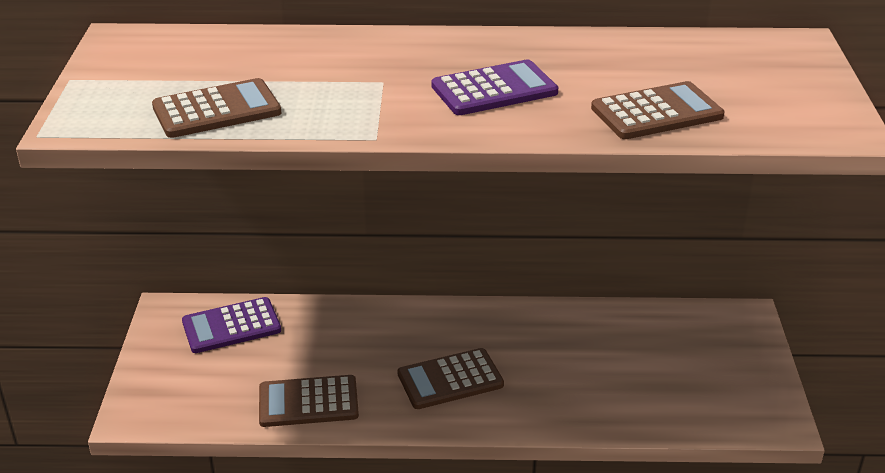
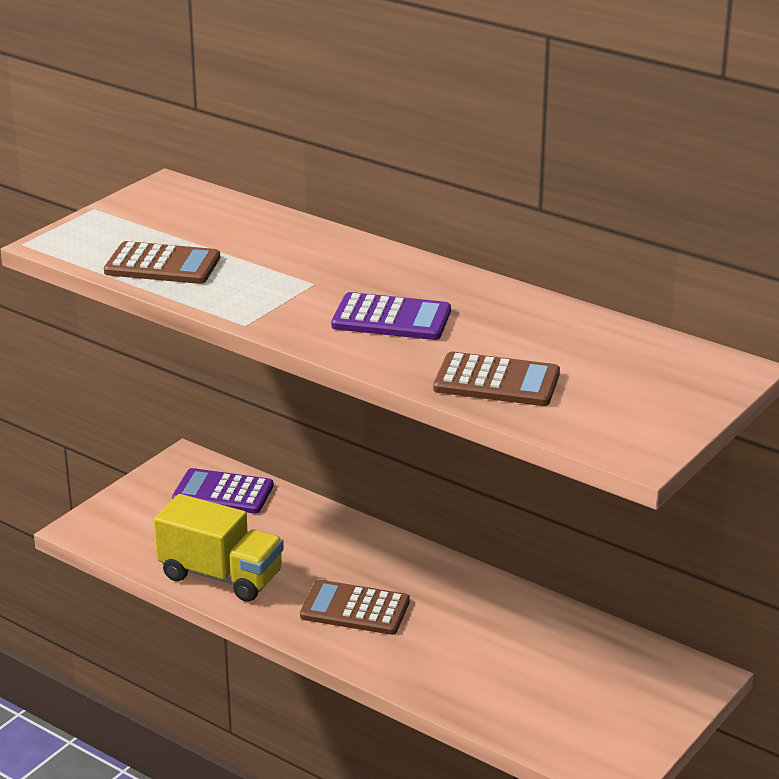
camera: 35 degrees right, 5 degrees down
brown calculator [259,375,359,427] -> yellow truck [154,494,284,602]

